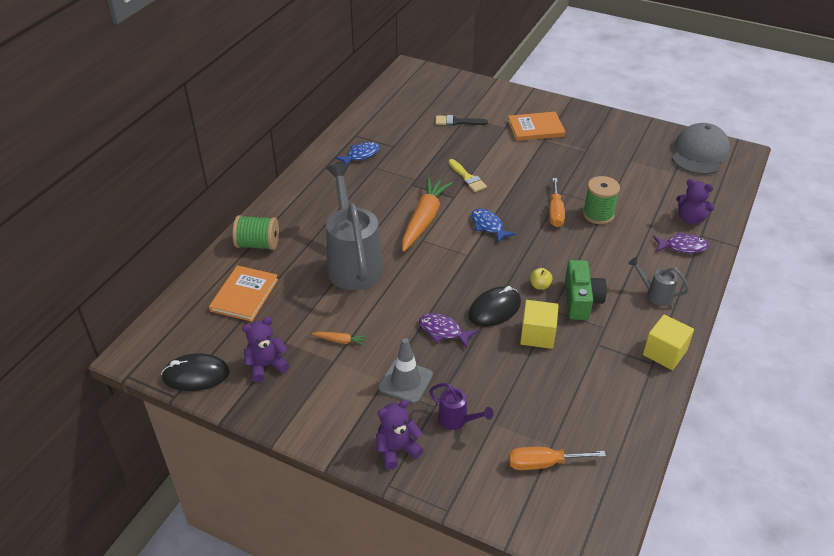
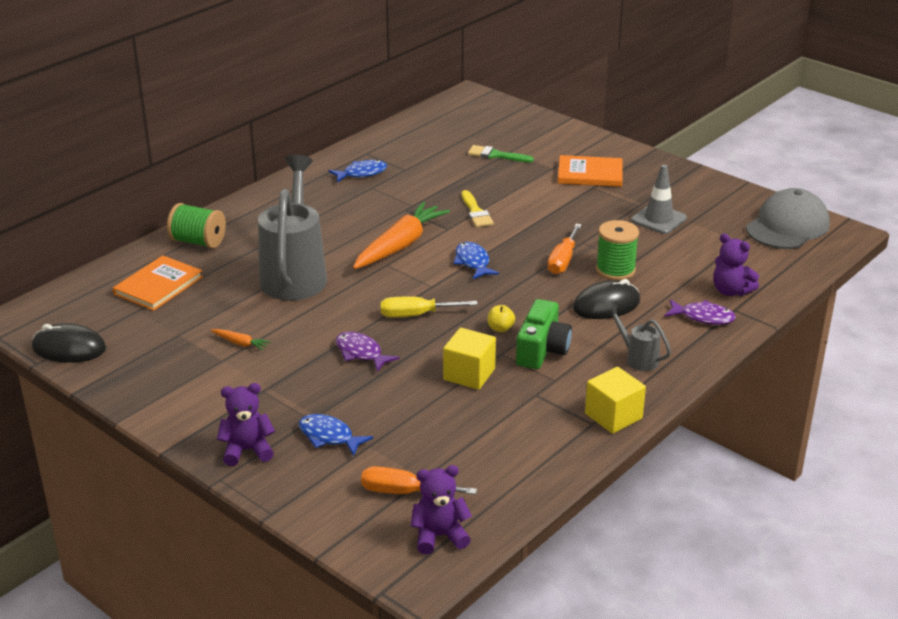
camera: 15 degrees right, 10 degrees down
purple teddy bear [242,317,290,382] -> purple teddy bear moved to [410,465,472,555]
grey traffic cone [378,338,433,403] -> grey traffic cone moved to [631,165,687,234]
purple watering can [429,383,494,430] -> blue fish [299,414,373,456]
black brush [435,115,488,126] -> green brush [468,145,534,162]
black mouse [468,286,521,327] -> black mouse moved to [573,279,640,319]
none -> yellow screwdriver [380,296,478,318]

